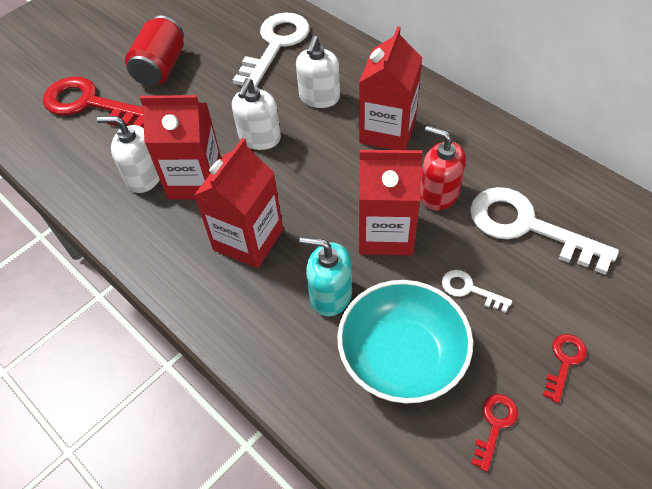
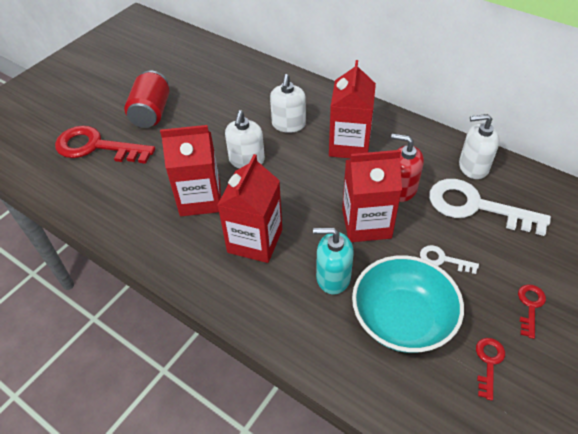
camera: 10 degrees left, 5 degrees down
white soap dispenser [97,116,160,193] -> white soap dispenser moved to [459,114,500,179]
white key [233,12,310,87] -> none

